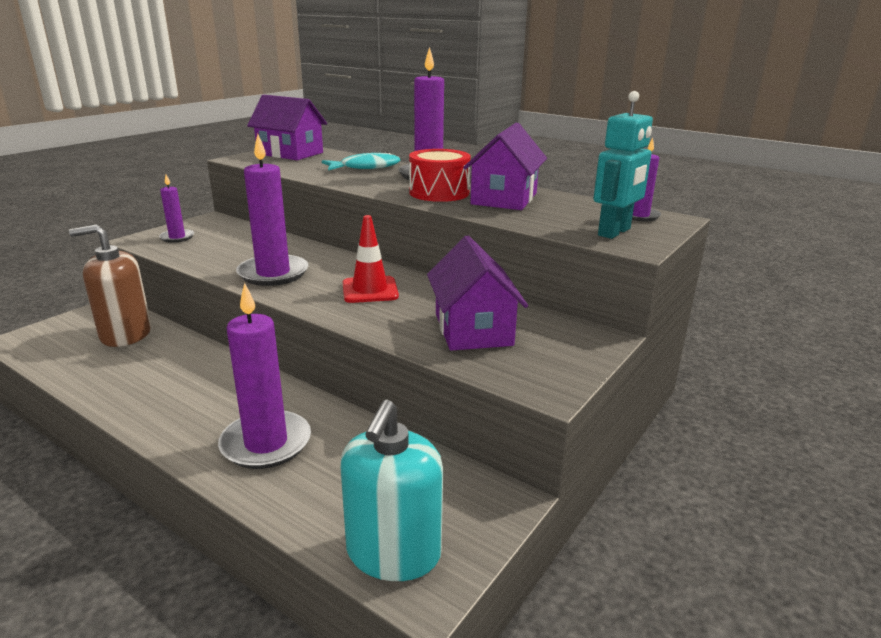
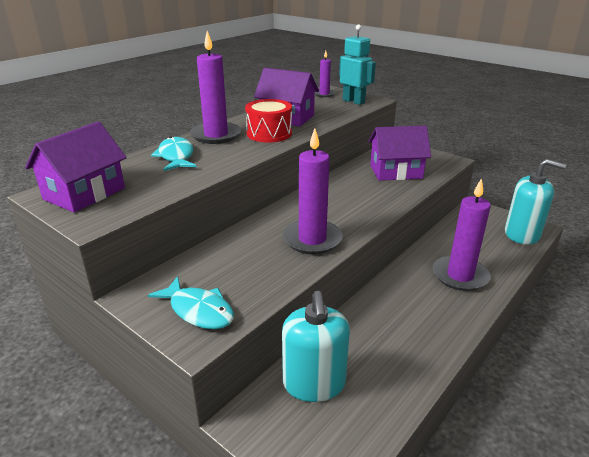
camera: 85 degrees left, 5 degrees up
brown soap dispenser [69,225,151,347] -> turquoise soap dispenser [282,291,350,402]
purple candle [159,175,194,243] -> turquoise fish [148,276,234,329]
red traffic cone [343,215,399,303] -> none

